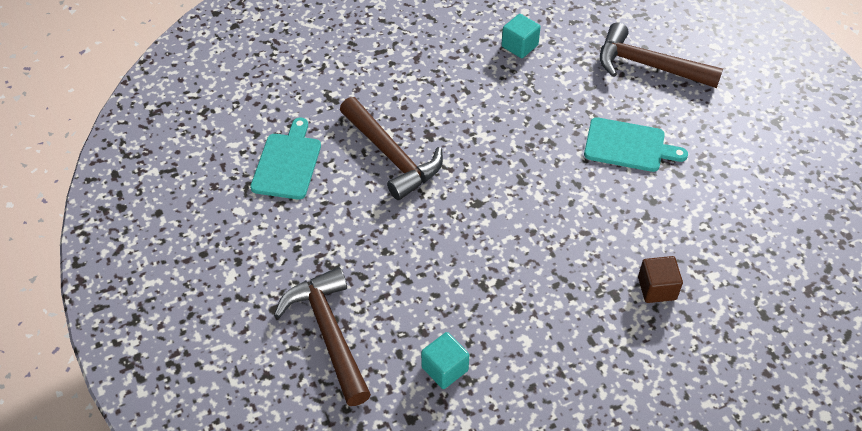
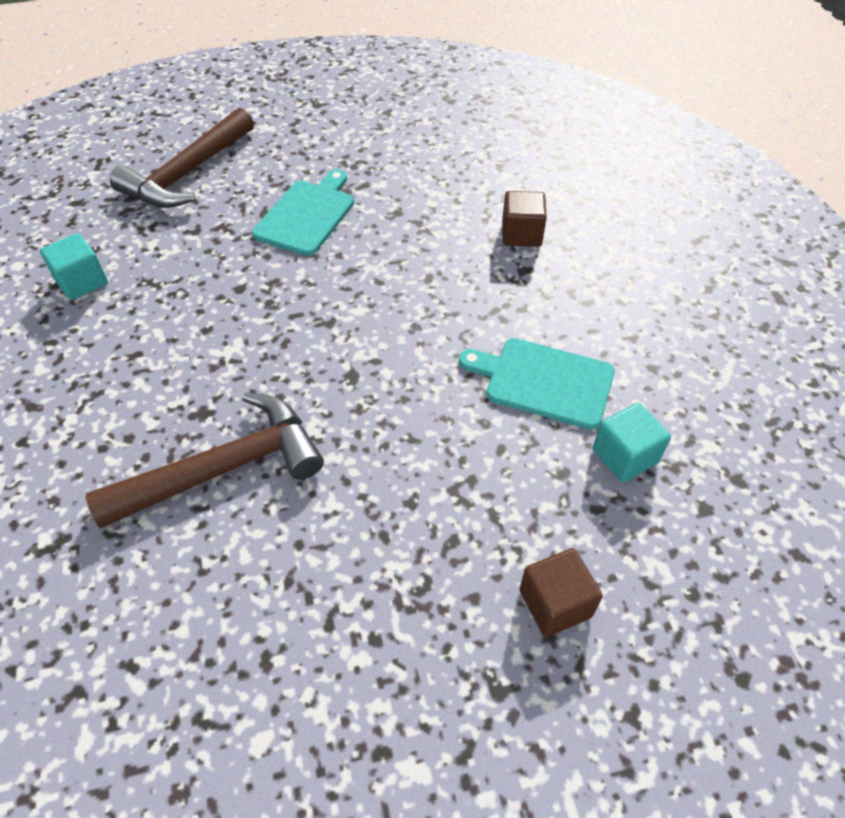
camera: 80 degrees left, 0 degrees up
turquoise cutting board [250,118,321,199] -> turquoise cutting board moved to [459,338,615,430]
brown hammer [274,267,371,406] -> brown cube [520,548,602,637]

